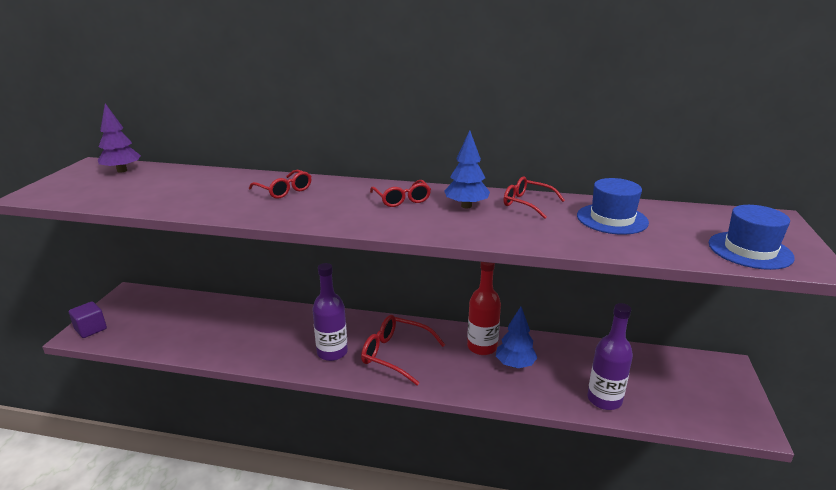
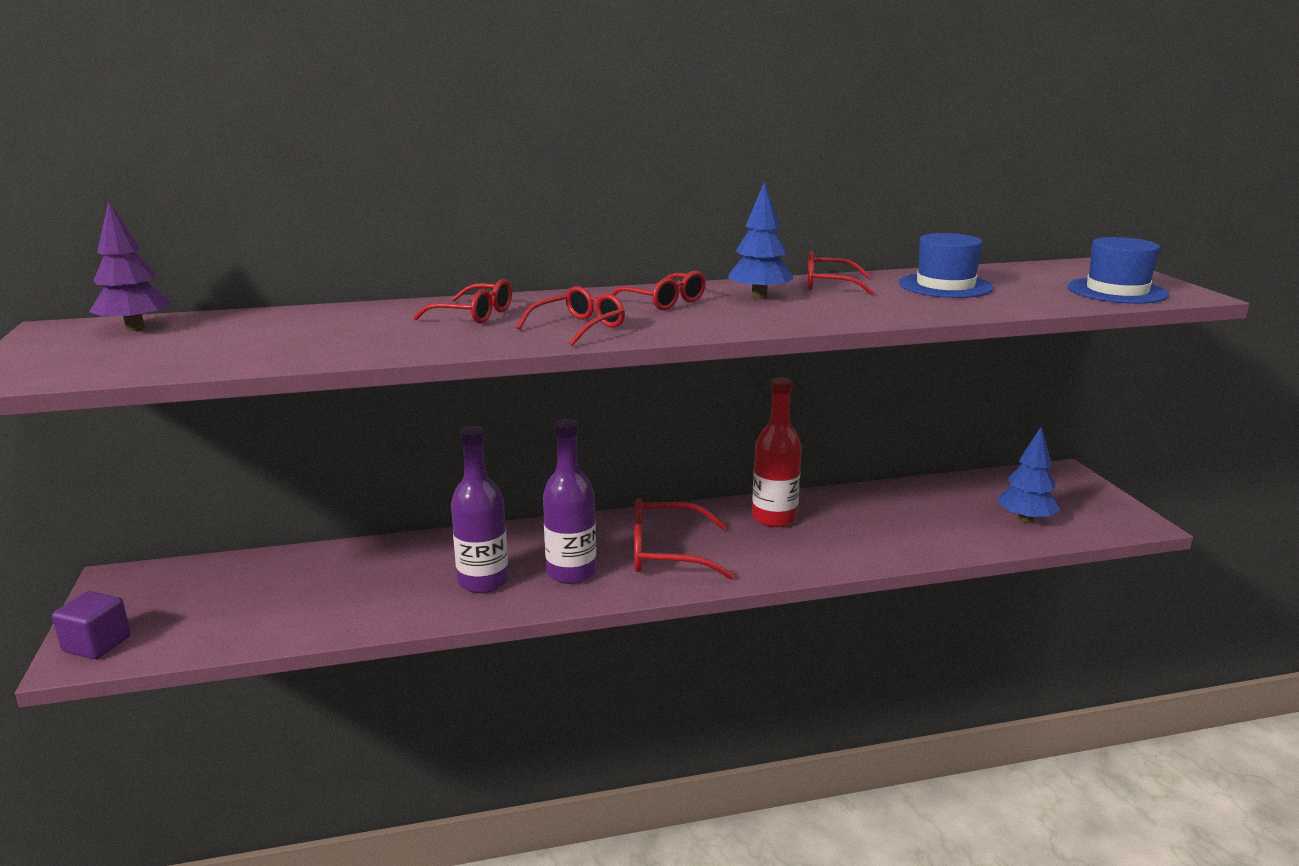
camera: 25 degrees left, 5 degrees down
blue tree [496,307,538,368] -> blue tree moved to [997,427,1060,523]
purple bottle [588,303,633,410] -> purple bottle moved to [451,426,509,593]
none -> red glasses [516,286,625,346]

